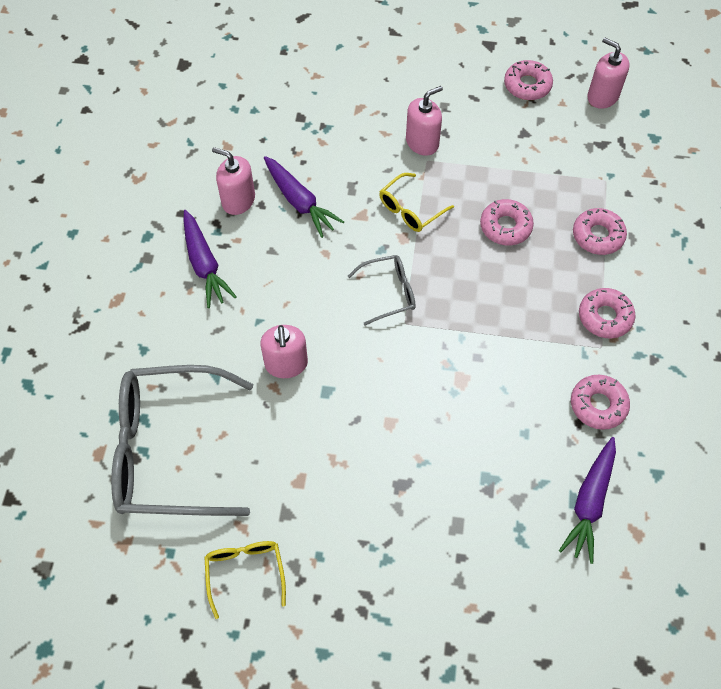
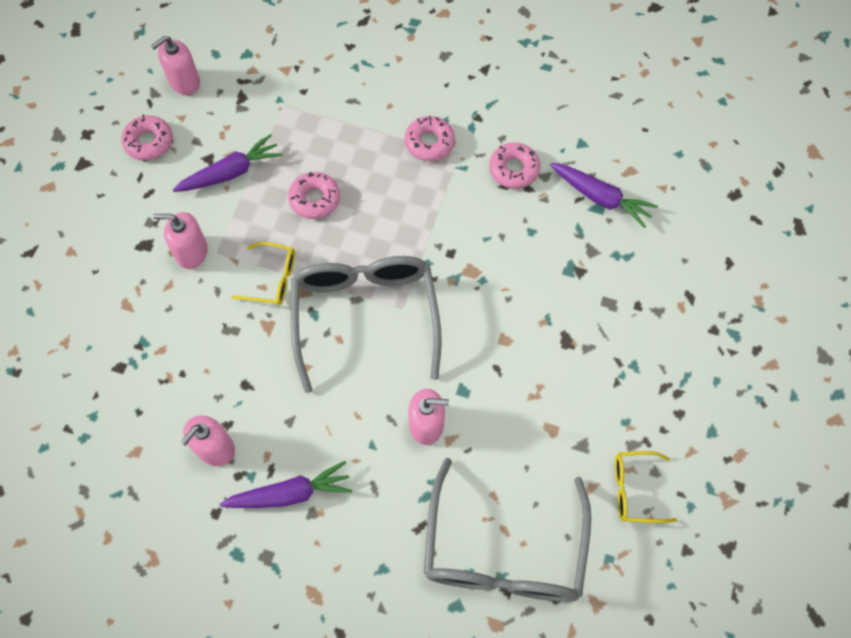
camera: 80 degrees left, 5 degrees up
purple carrot [264,156,344,238] -> purple carrot moved to [173,134,283,192]
grey glasses [348,255,416,325] -> grey glasses [291,256,442,393], size x2.16
yellow glasses [379,173,454,232] -> yellow glasses turned 45 degrees counterclockwise [231,242,295,305]
pink soap dispenser [406,86,443,156] -> pink soap dispenser turned 60 degrees counterclockwise [153,212,208,269]
pink donut [573,208,627,255] -> none

